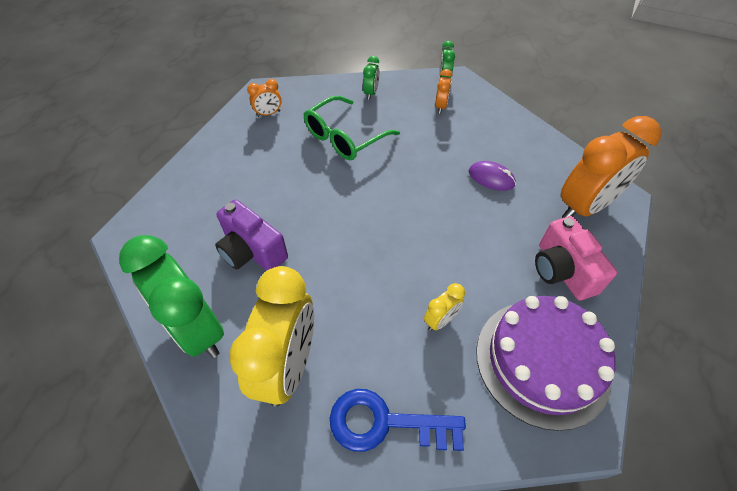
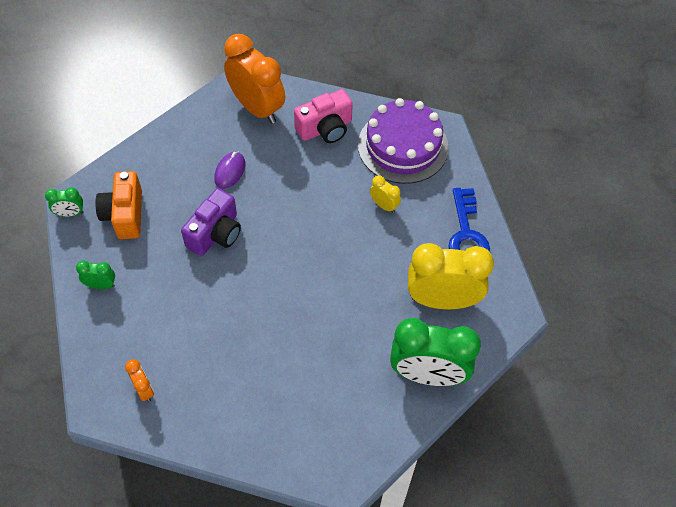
camera: 100 degrees left, 5 degrees up
green clock [119,235,224,358] -> green clock turned 60 degrees clockwise [390,318,481,386]
purple camera [215,199,288,271] -> purple camera moved to [181,188,241,256]
green glasses [304,96,400,160] -> none
orange clock [435,69,453,114] -> orange camera [95,171,142,239]

